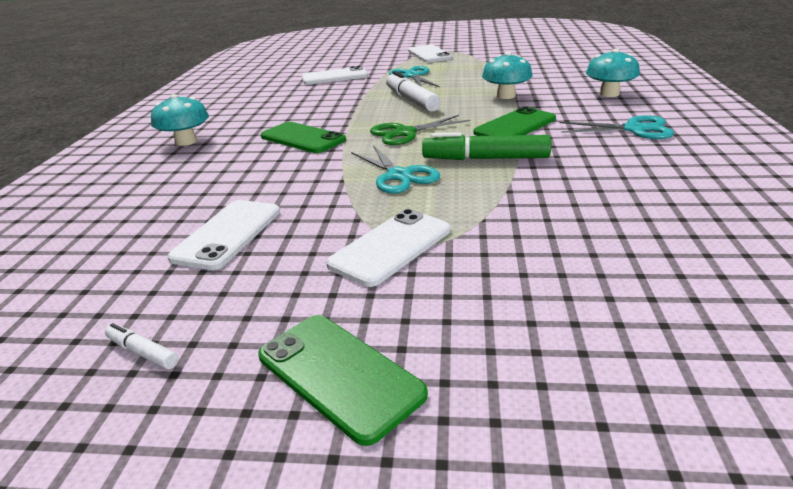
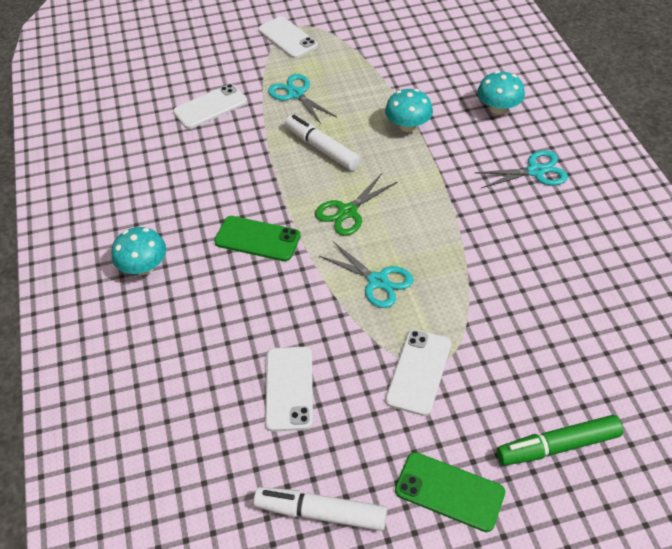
camera: 20 degrees left, 20 degrees up
white marker [105,323,179,369] -> white marker [254,487,387,531], size x2.14
green marker [422,132,551,160] -> green marker moved to [497,415,623,466]
green phone [473,106,556,136] -> none

